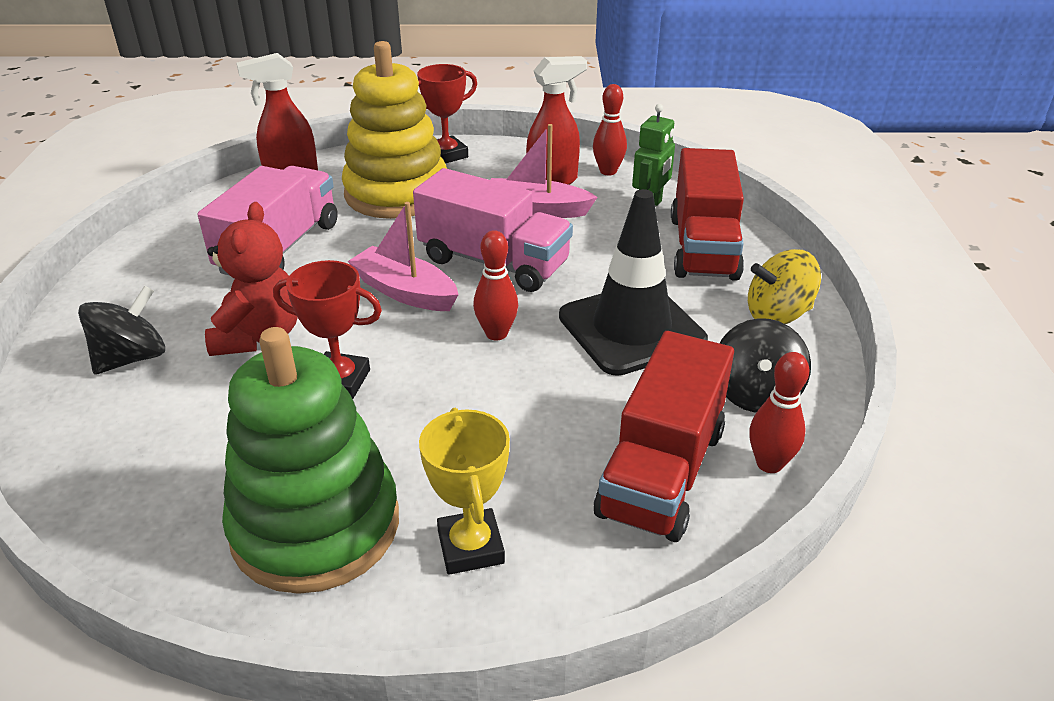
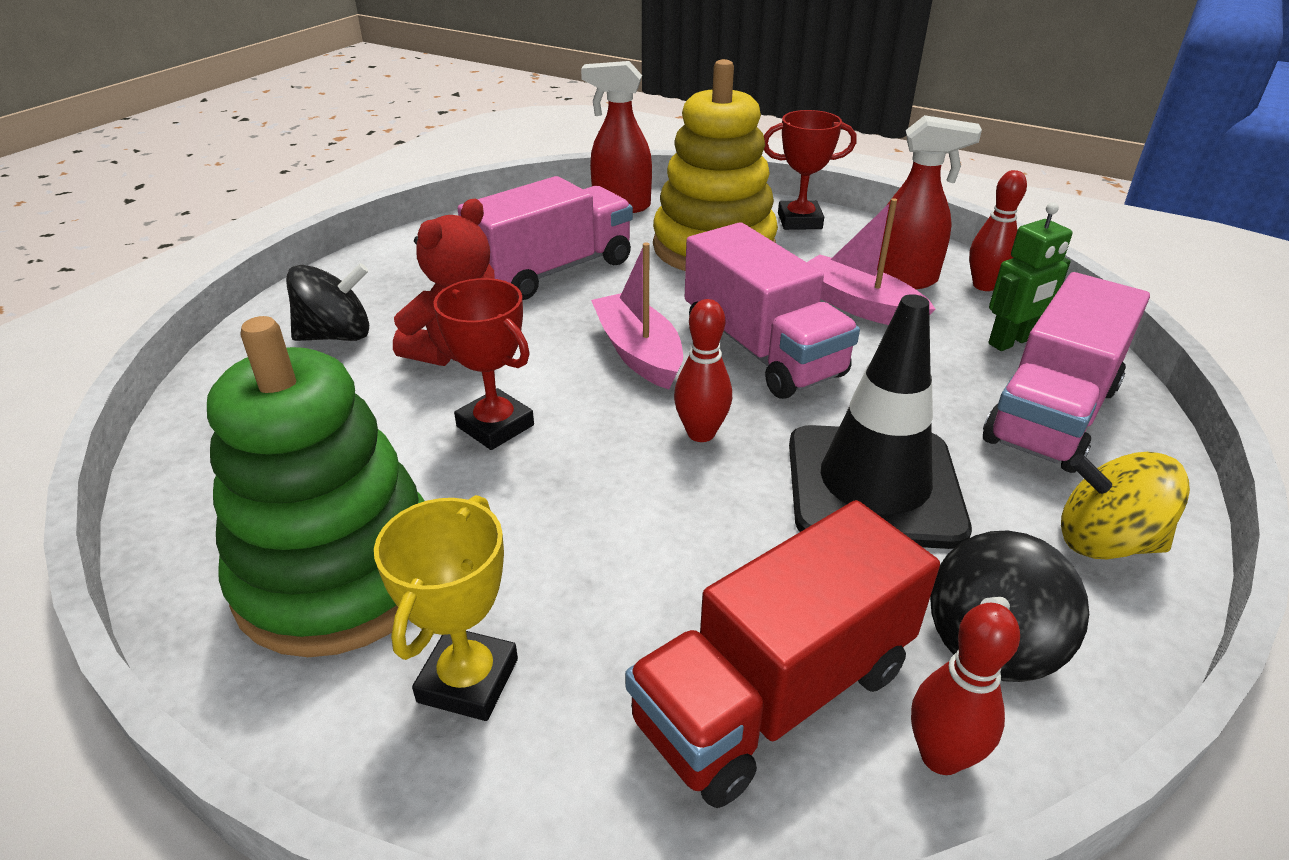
camera: 30 degrees right, 0 degrees up
red truck [671,148,744,281] -> pink truck [983,272,1150,473]

